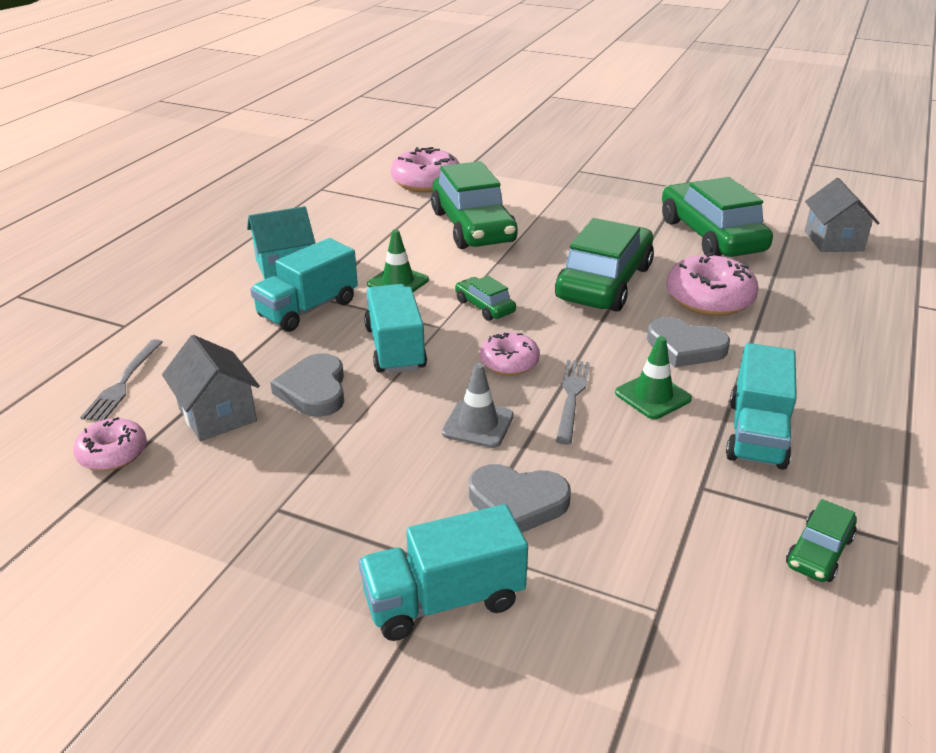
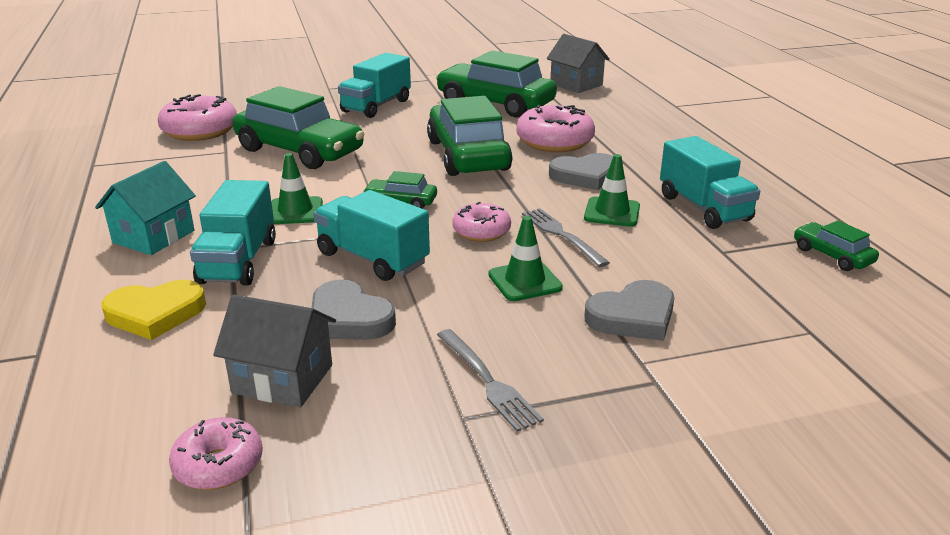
camera: 40 degrees left, 5 degrees down
grey fork [80,339,163,421] -> grey fork moved to [437,329,544,432]
turquoise truck [359,504,528,641] -> turquoise truck moved to [338,53,411,118]
grey traffic cone [442,363,514,448] -> green traffic cone [488,216,563,301]
green car [786,499,857,582] -> green car turned 150 degrees clockwise [794,220,879,271]
none -> yellow heart [101,280,206,340]

